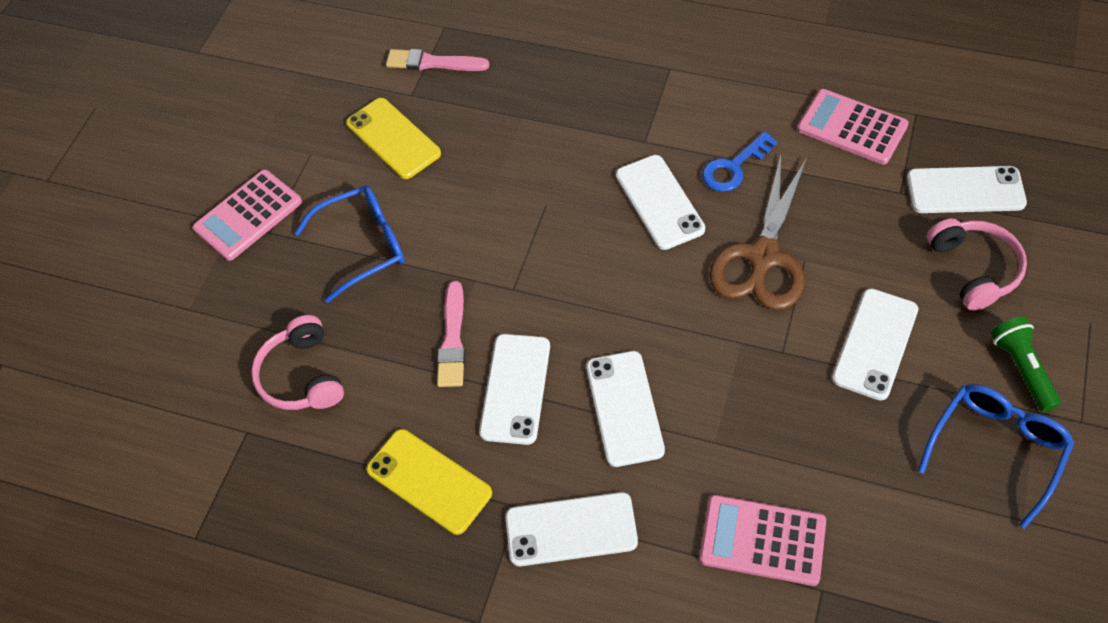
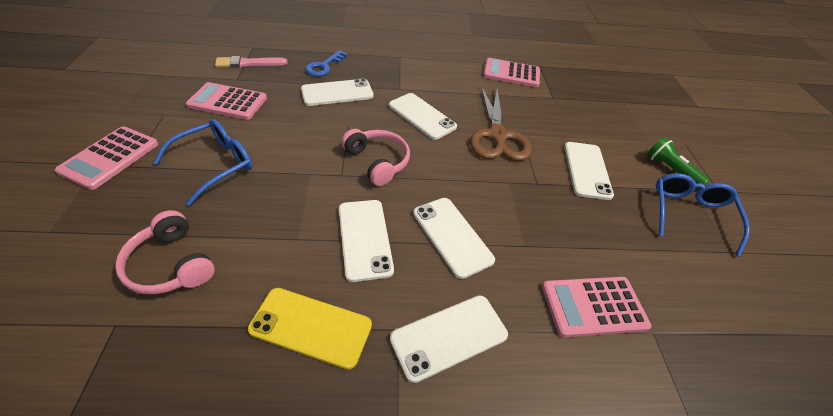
camera: 30 degrees left, 10 degrees down
yellow phone [346,98,441,179] -> pink calculator [186,82,267,120]
pink brush [437,281,465,387] -> none
blue key [702,131,778,192] -> blue key moved to [305,50,347,76]
white phone [907,166,1027,213] -> white phone moved to [301,78,374,106]
pink headphones [927,218,1027,311] -> pink headphones moved to [341,129,410,186]

